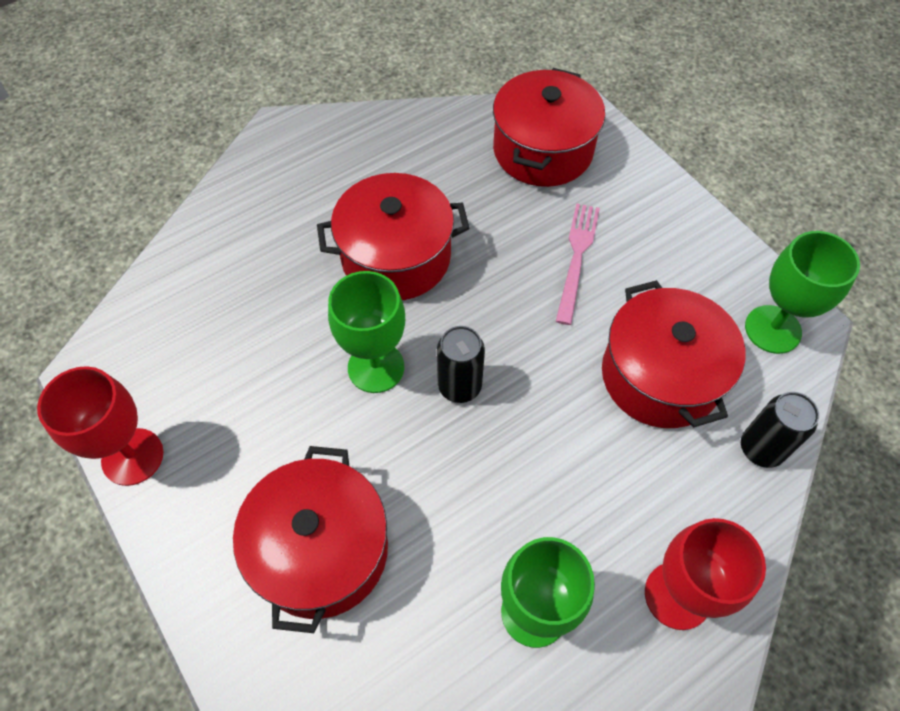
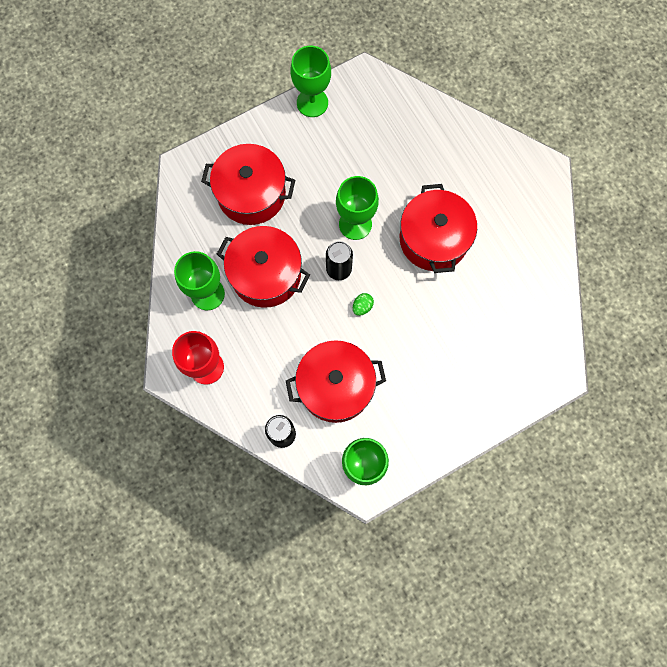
camera: 95 degrees right, 15 degrees up
red goblet [37,366,163,486] -> green goblet [290,46,331,117]
red pot [493,68,605,187] -> red pot moved to [217,226,310,308]
pink fork [556,203,600,325] -> none
none -> green egg [353,293,374,316]

